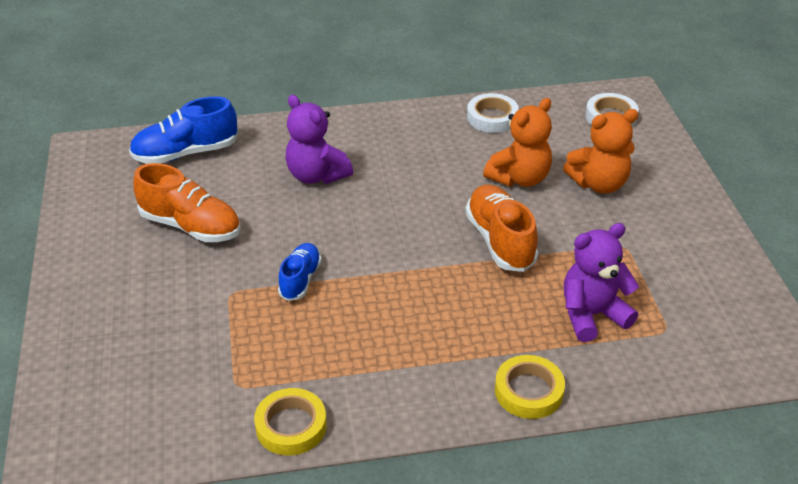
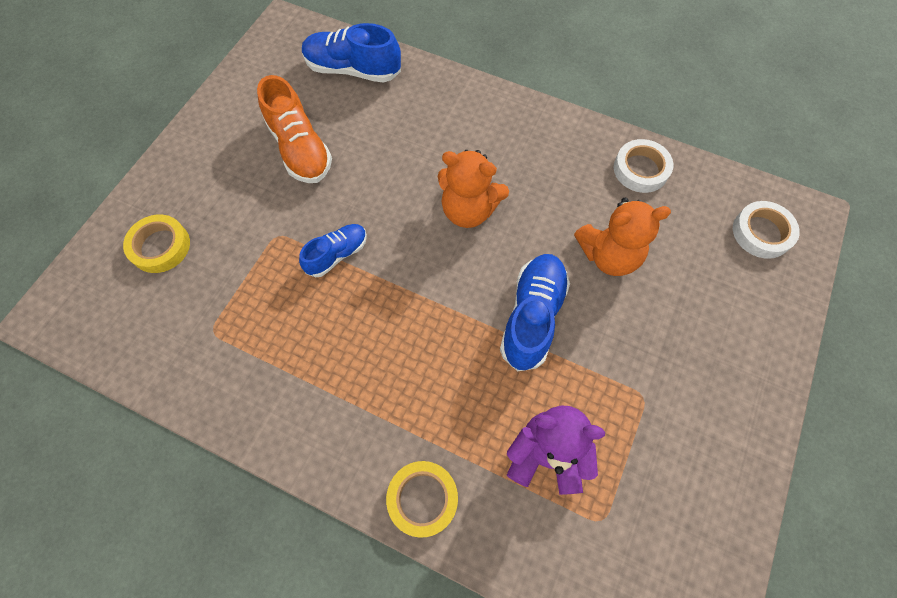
camera: 35 degrees right, 25 degrees up
yellow tape [254,388,327,456] -> yellow tape moved to [123,214,190,273]
purple teddy bear [285,95,353,184] -> none
orange shoe [466,185,538,272] -> blue shoe [500,254,570,371]
orange teddy bear [563,109,638,194] -> orange teddy bear moved to [438,150,509,228]

